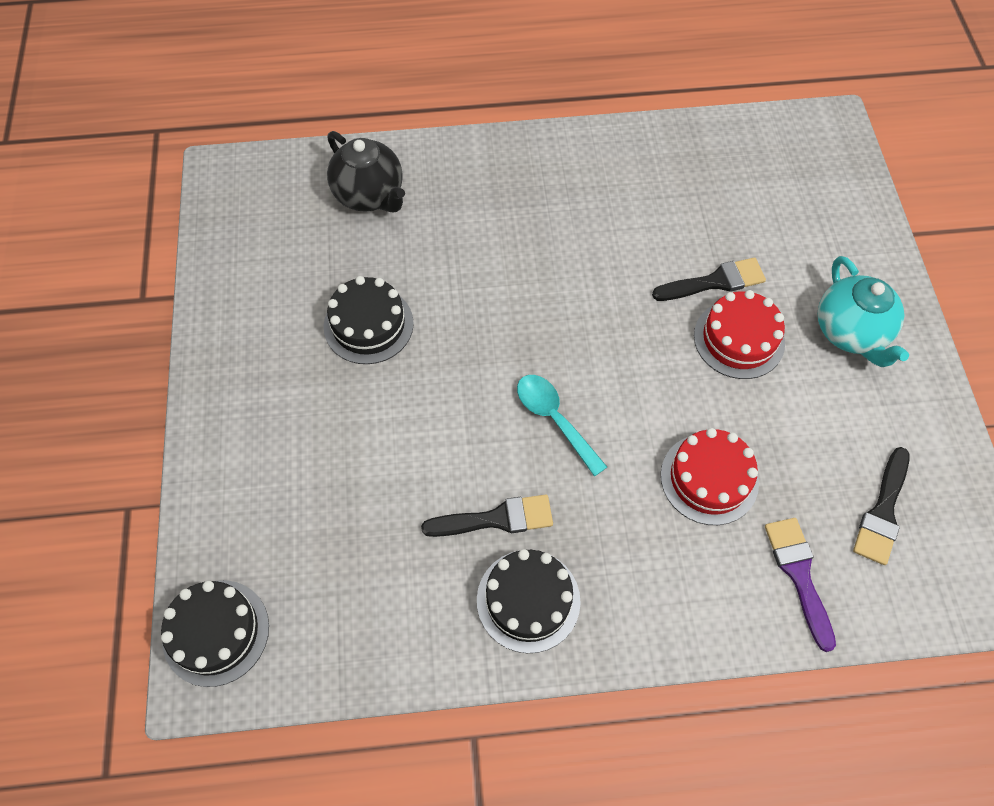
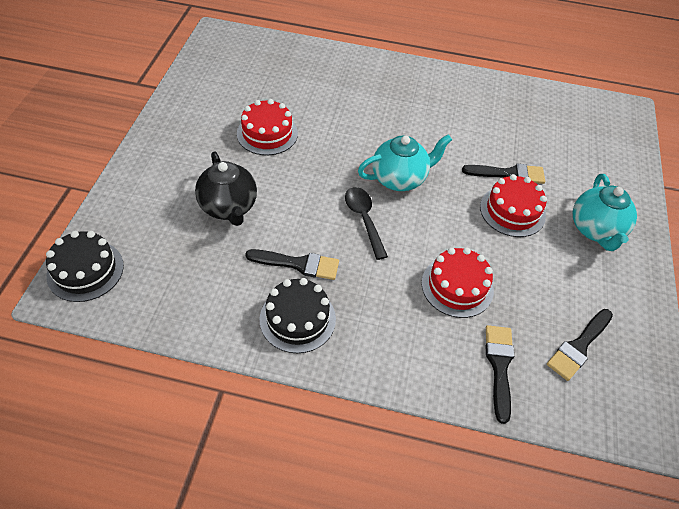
camera: 15 degrees right, 10 degrees down
black cake [324,276,414,364] -> red cake [237,99,298,155]
black teapot [327,131,405,212] -> black teapot moved to [195,151,257,226]
turquoise spoon [517,375,607,477] -> black spoon [345,187,388,260]
purple brush [765,518,836,652] -> black brush [486,325,514,424]
none -> turquoise teapot [358,135,452,191]

